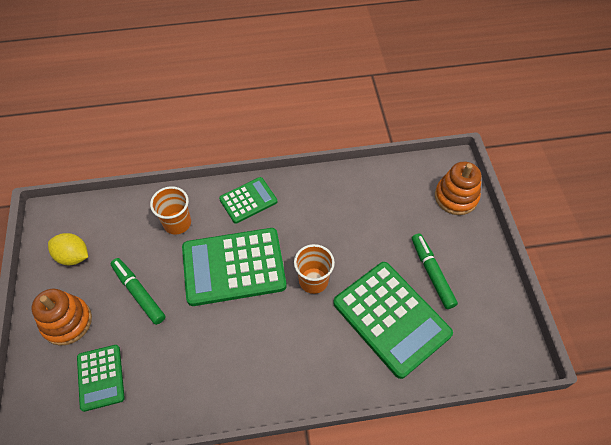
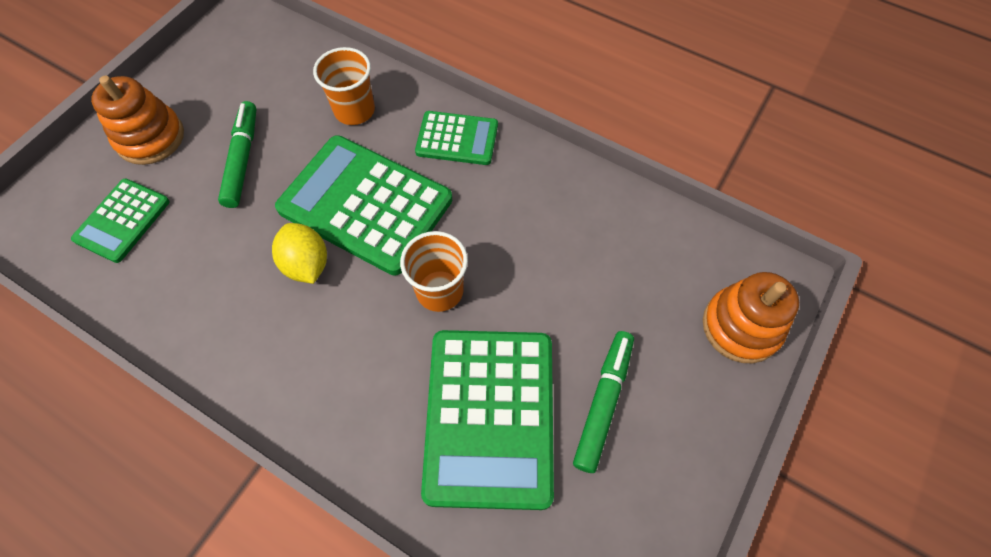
camera: 40 degrees right, 5 degrees up
yellow lemon [48,233,88,265] -> yellow lemon moved to [272,223,327,284]

